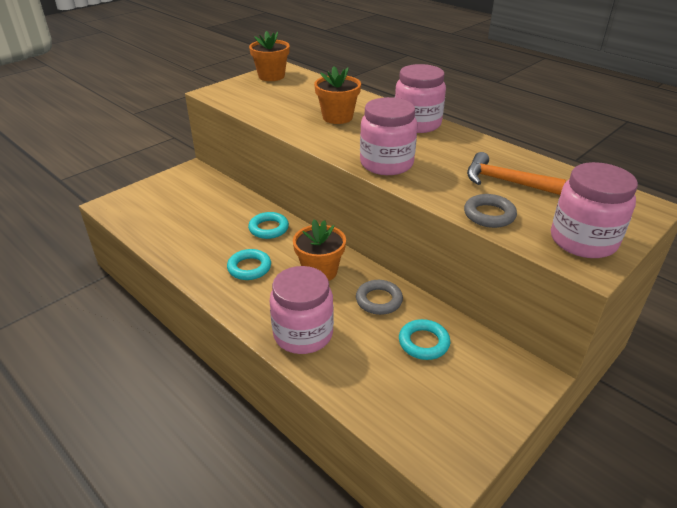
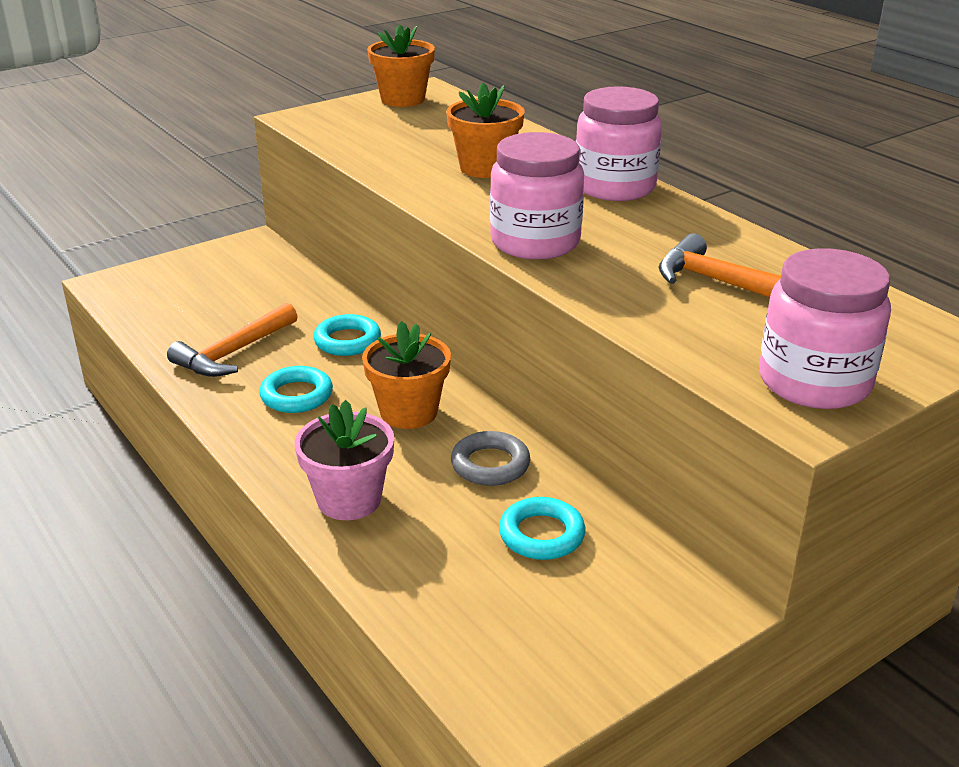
camera: 10 degrees right, 5 degrees down
pink jar [270,266,334,354] -> pink flower pot [294,400,394,520]
grey ring [464,194,517,228] -> none
none -> orange hammer [167,302,298,377]

